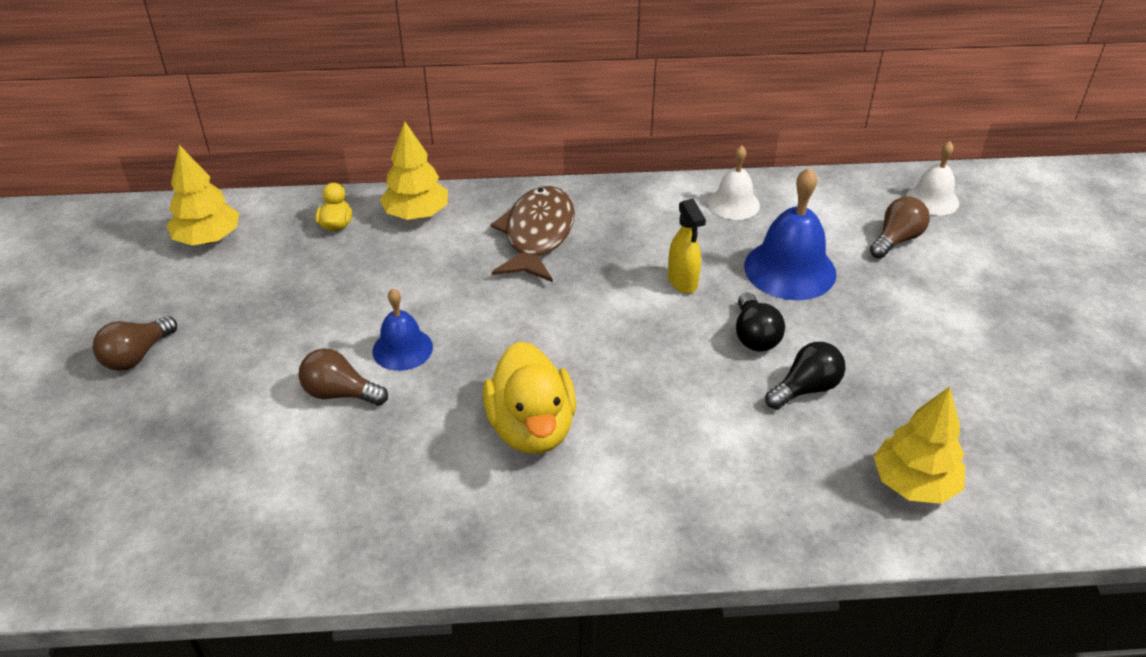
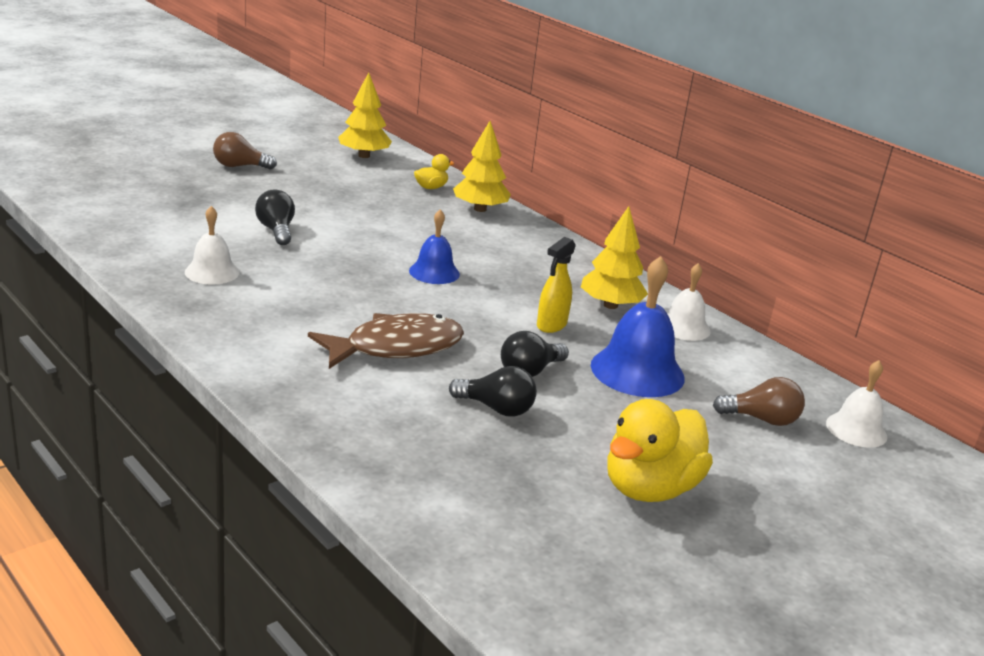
camera: 50 degrees right, 15 degrees down
brown light bulb [299,348,388,406] -> black light bulb [255,190,295,245]
blue bell [373,288,433,371] -> blue bell moved to [409,209,460,284]
yellow duck [483,341,576,454] -> yellow duck moved to [607,399,713,502]
brown fish [490,186,575,282] -> brown fish moved to [308,313,464,369]
yellow tree [874,387,965,504] -> yellow tree moved to [581,206,648,309]
none -> white bell [185,206,240,285]

